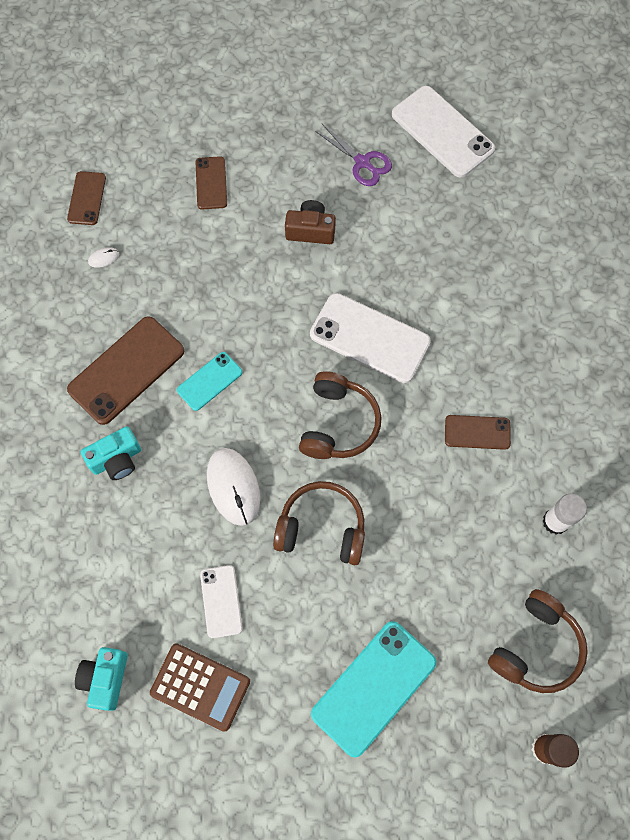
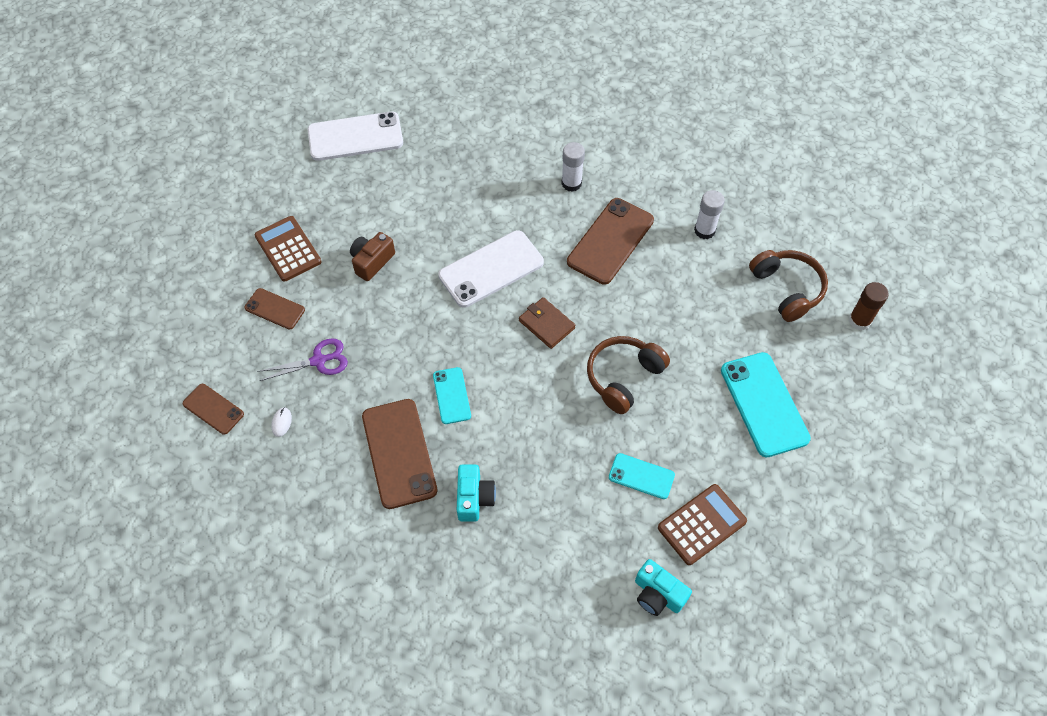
camera: 60 degrees left, 10 degrees down
white phone [200,565,243,638] -> turquoise phone [609,453,675,499]
white mouse [207,448,260,526] -> none
brown headphones [299,371,381,459] -> brown wallet [519,297,576,349]
purple scissors [315,124,392,186] -> purple scissors moved to [258,338,348,381]
brown phone [445,415,511,450] -> brown phone [567,198,654,285], size x1.80
none -> brown calculator [255,216,322,282]
none -> white glue stick [561,142,585,192]

